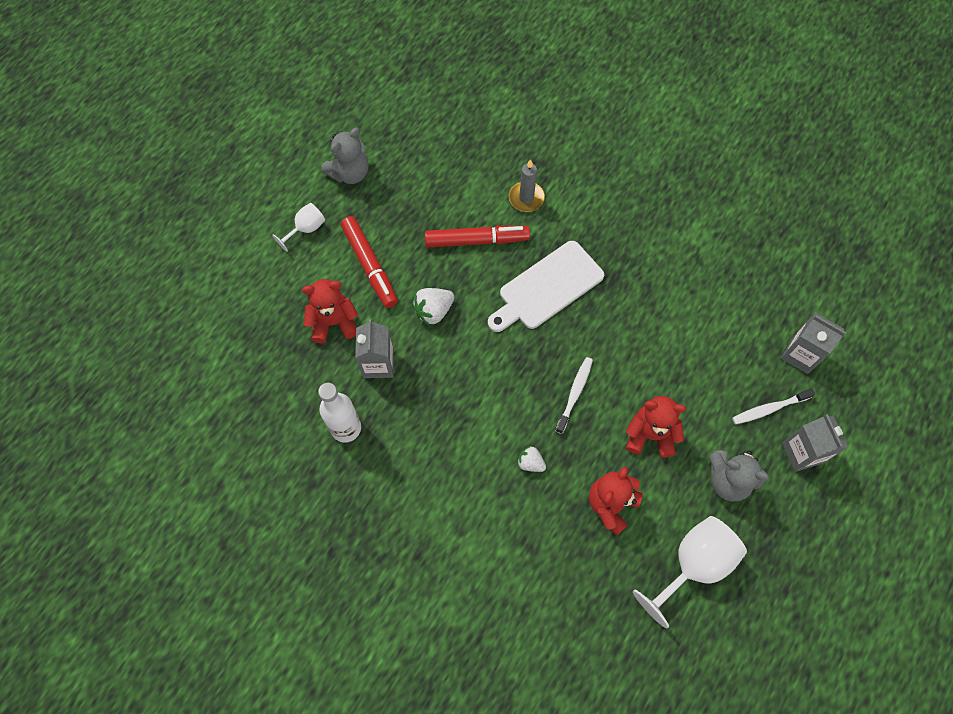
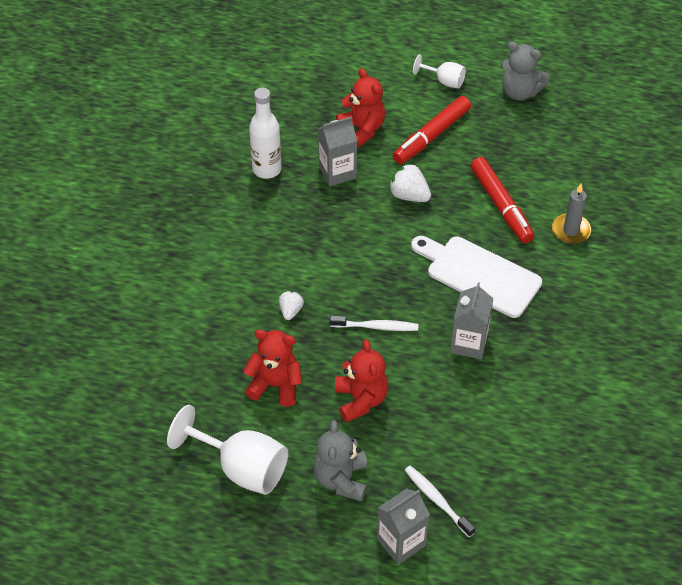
camera: 70 degrees right, 15 degrees down
grey carton [781,313,846,374] -> grey carton moved to [450,282,493,359]

